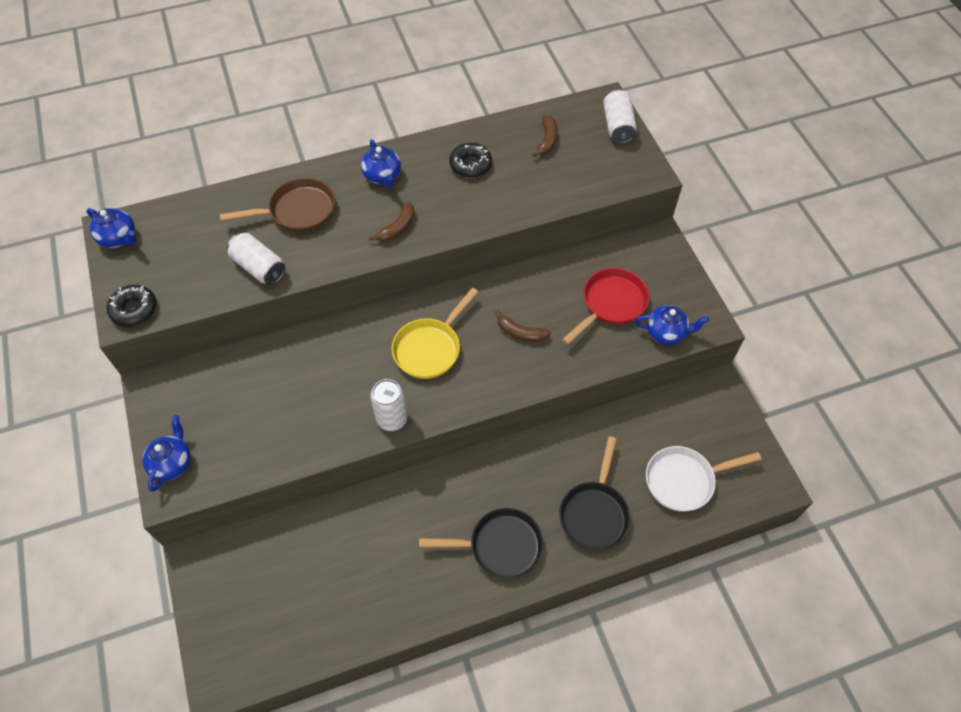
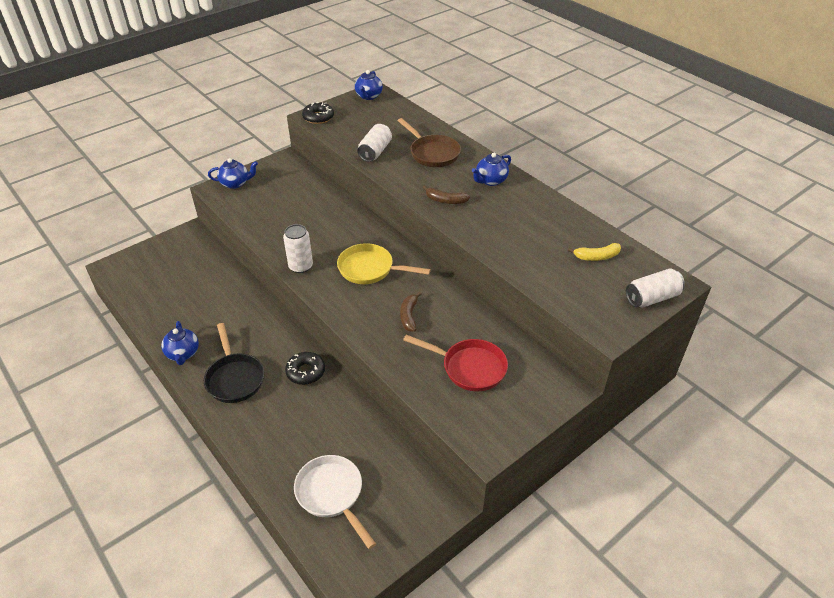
camera: 70 degrees right, 15 degrees down
black donut [449,143,492,178] -> black donut moved to [285,352,325,385]
brown banana [532,115,558,157] -> yellow banana [568,243,621,261]
black pan [559,436,631,550] -> none
blue teapot [635,305,709,345] -> blue teapot moved to [161,321,199,365]

